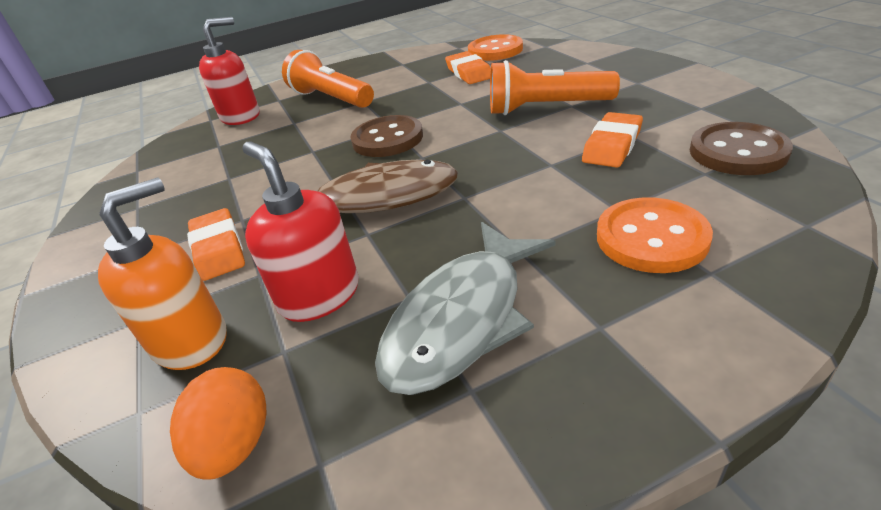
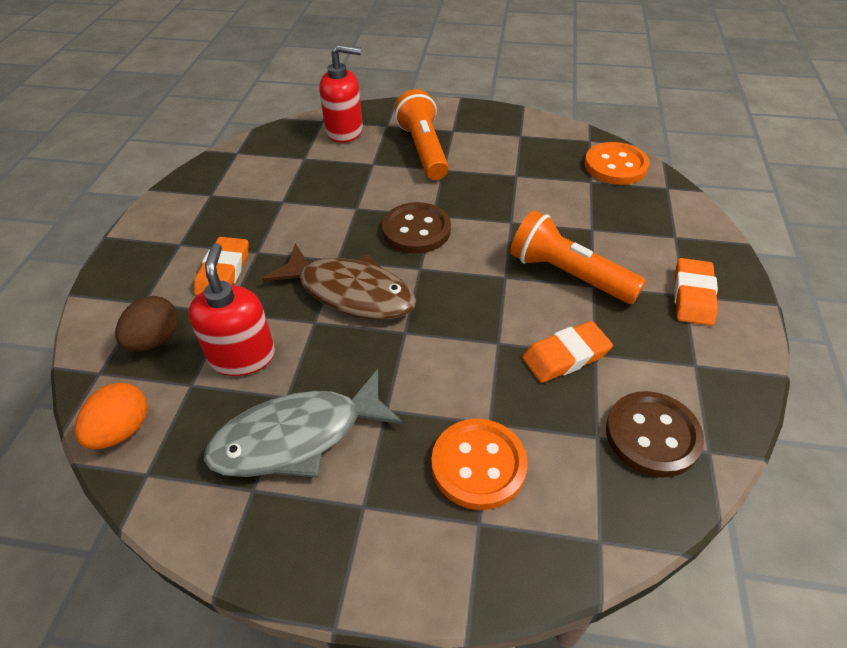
camera: 30 degrees right, 10 degrees up
orange soap dispenser [98,177,227,370] -> brown egg [115,296,178,352]
orange eraser [445,51,491,84] -> orange eraser moved to [674,258,718,326]

